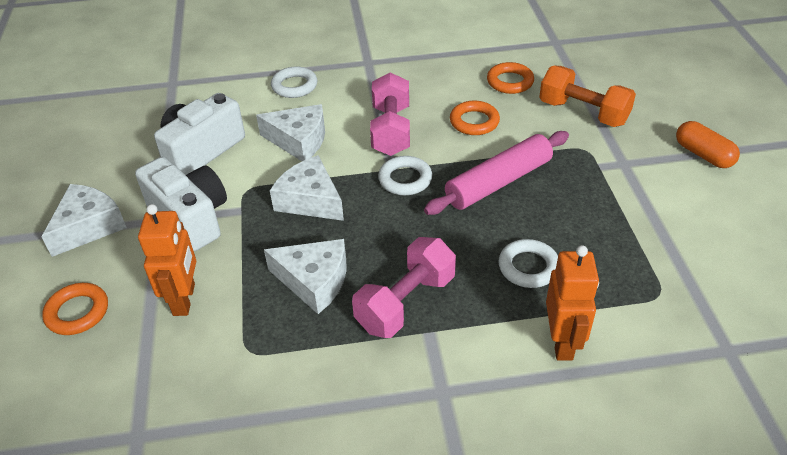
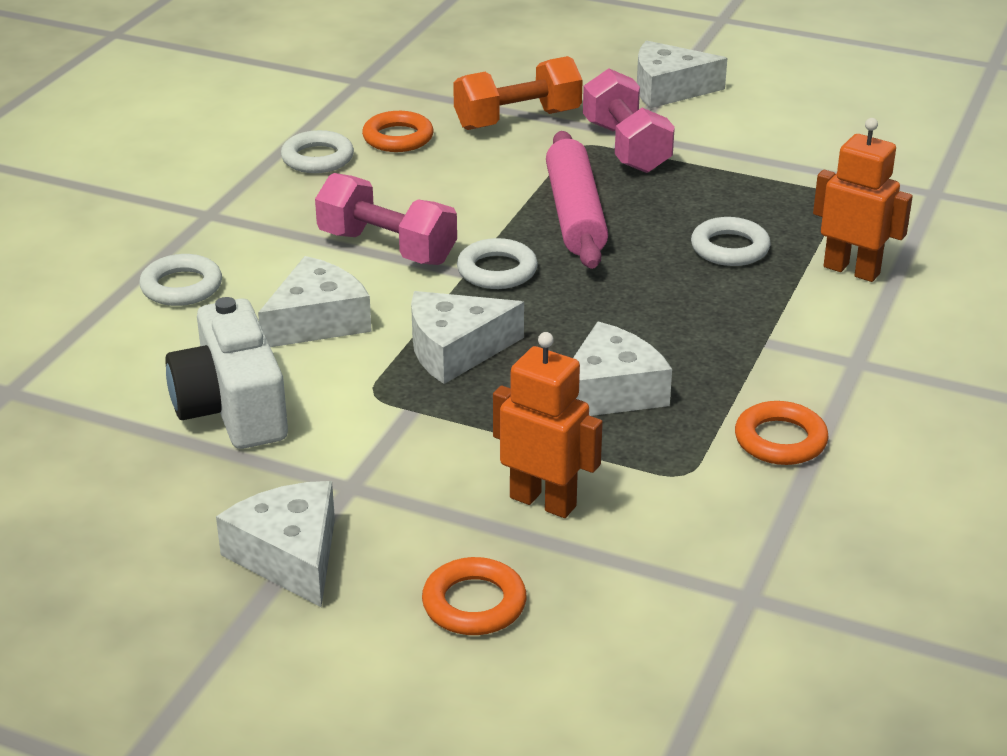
camera: 60 degrees left, 10 degrees down
white camera [135,157,227,251] -> none
pink dumbbell [352,237,456,338] -> pink dumbbell moved to [583,68,675,173]
orange ring [450,101,500,135] -> orange ring moved to [735,401,829,465]
orange capsule [676,121,740,168] -> white cheese [637,40,727,108]
none -> white ring [281,130,354,173]

